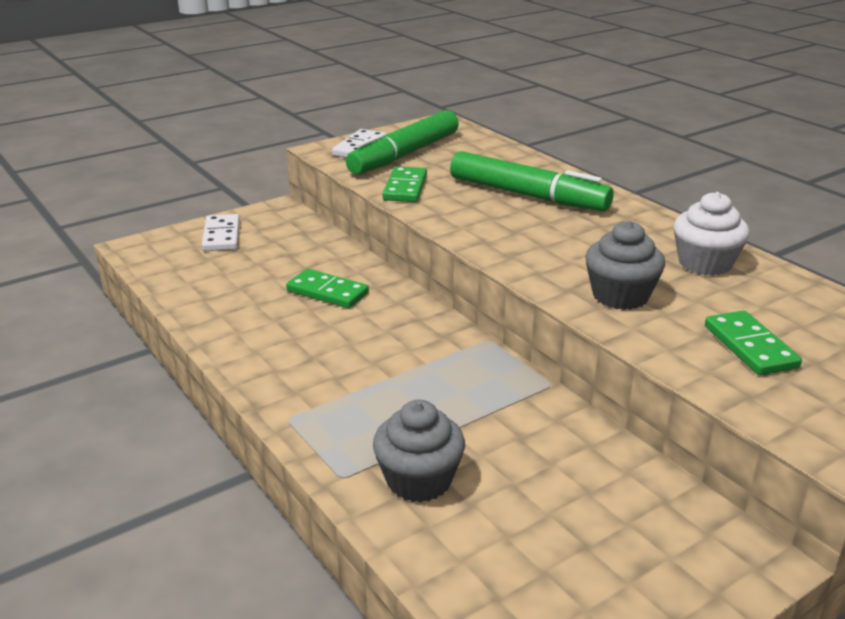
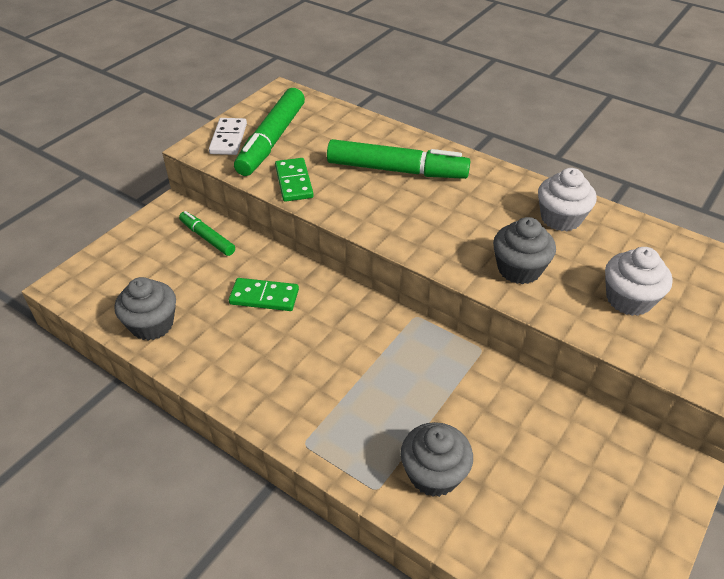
camera: 20 degrees left, 15 degrees up
white domino [202,214,240,251] -> none
green domino [705,310,802,375] -> white cupcake [605,247,673,316]
none -> grey cupcake [115,277,176,341]
none -> green marker [179,211,235,256]

